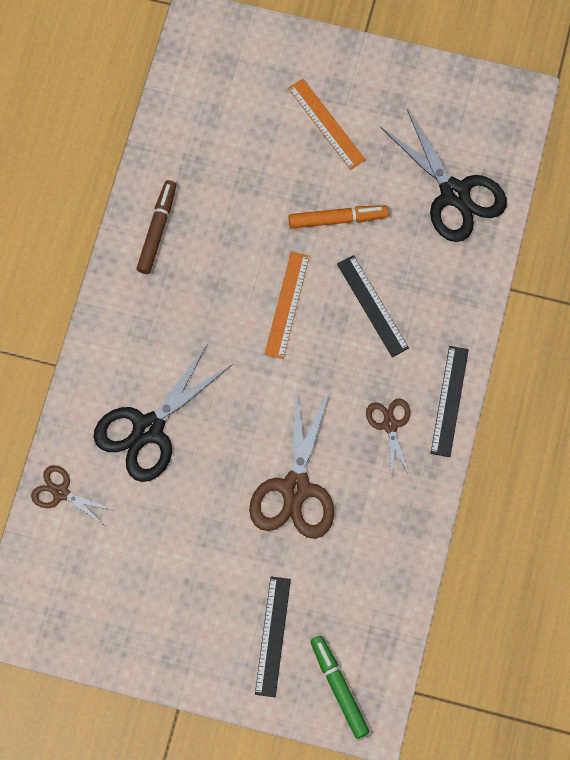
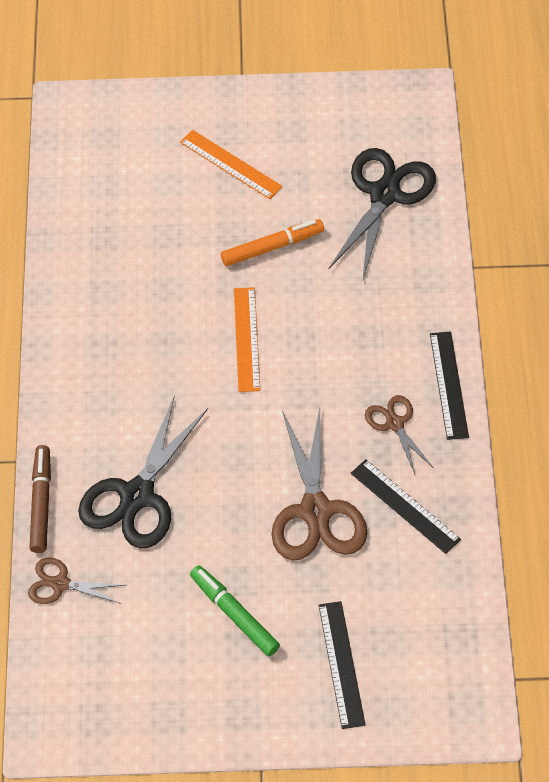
camera: 15 degrees left, 15 degrees down
brown marker [136,180,176,274] -> brown marker moved to [30,445,51,553]
green marker [310,636,369,739] -> green marker moved to [190,565,280,656]
black ruler [337,255,409,357] -> black ruler moved to [351,459,461,554]
black scissors [380,109,507,242] -> black scissors turned 105 degrees counterclockwise [328,148,436,279]

